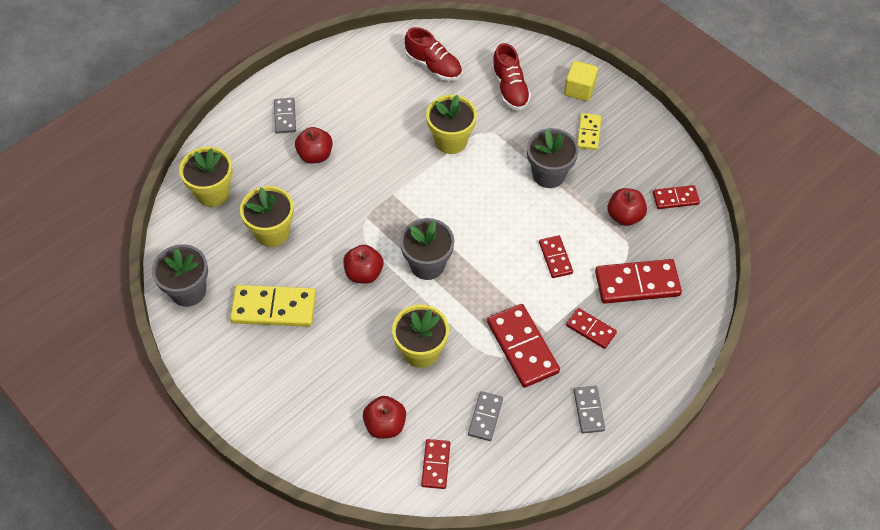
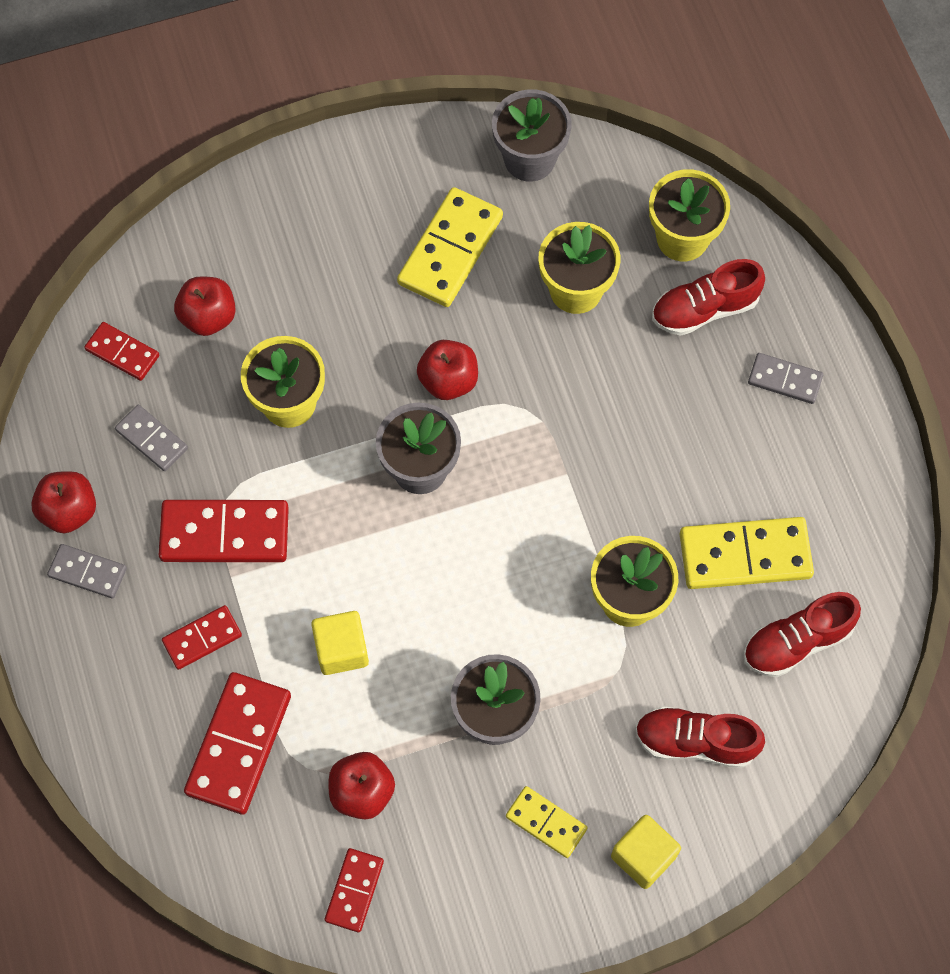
camera: 115 degrees right, 10 degrees up
red apple [295,127,333,164] -> red apple moved to [31,471,96,533]
red domino [539,235,573,278] -> yellow cube [311,611,369,675]
none -> red shoe [652,259,765,336]
none -> yellow domino [680,517,814,589]

